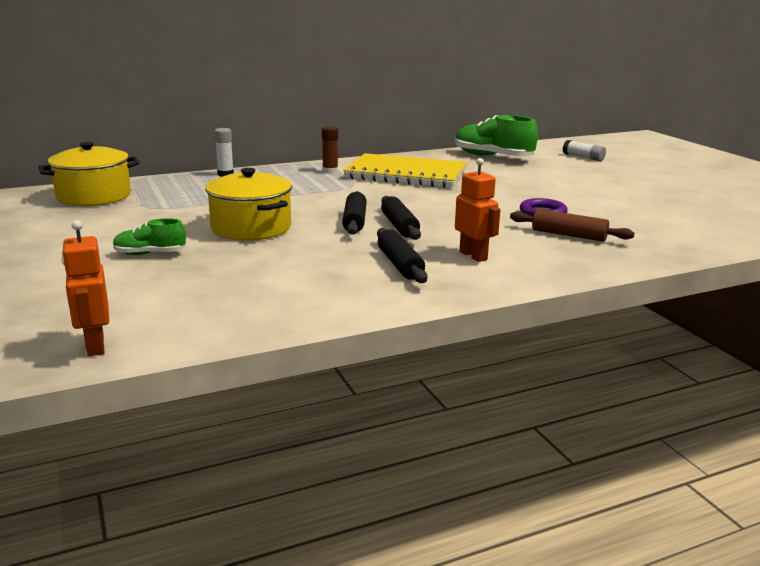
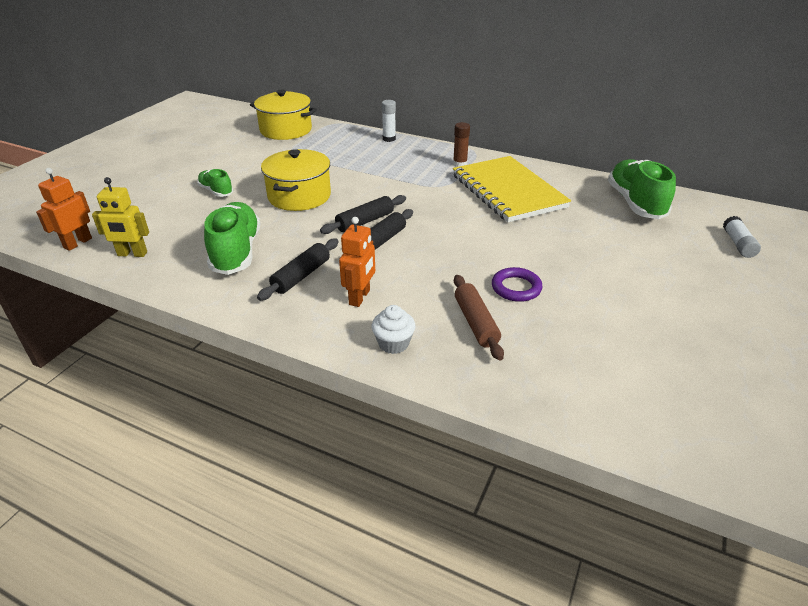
camera: 50 degrees right, 15 degrees up
none -> yellow robot [92,177,149,257]
none -> green shoe [204,202,261,275]
none -> white cupcake [372,305,415,354]

